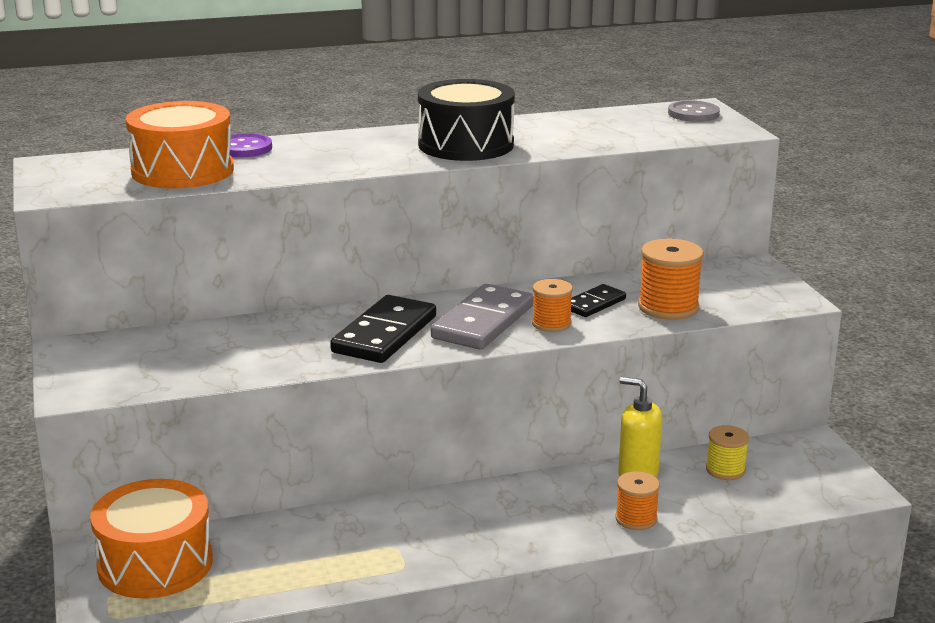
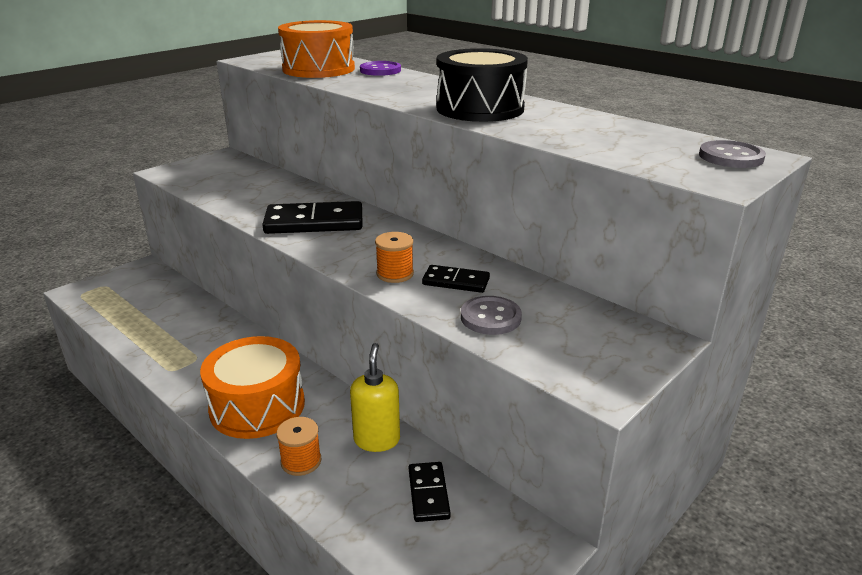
camera: 60 degrees right, 5 degrees up
orange drum [90,479,213,599] -> orange drum moved to [200,336,305,439]
grey domino [431,284,534,350] -> none
orange spool [638,239,704,320] -> grey button [461,296,522,335]
yellow spool [706,425,749,480] -> black domino [409,462,451,522]

